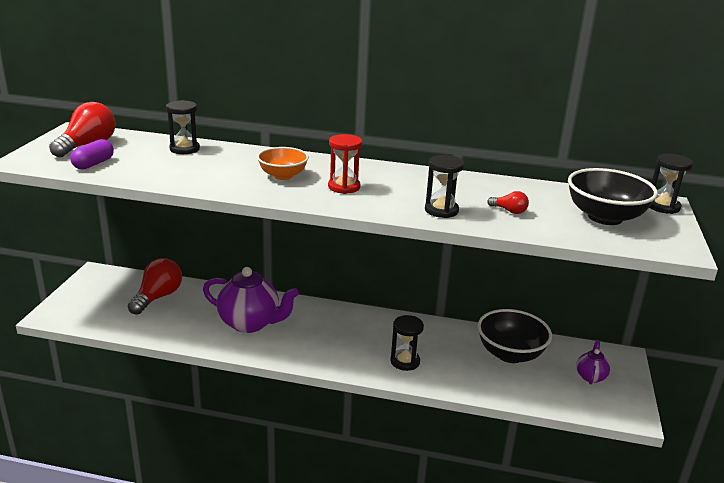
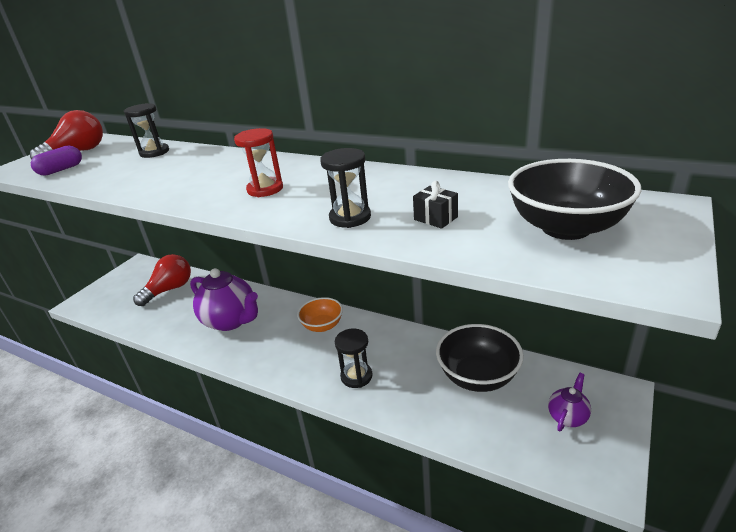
camera: 20 degrees right, 5 degrees up
orange bowl [257,147,309,180] -> orange bowl moved to [297,297,343,332]
red light bulb [487,191,529,214] -> black gift [413,181,458,229]
black hourglass [649,154,693,214] -> none

